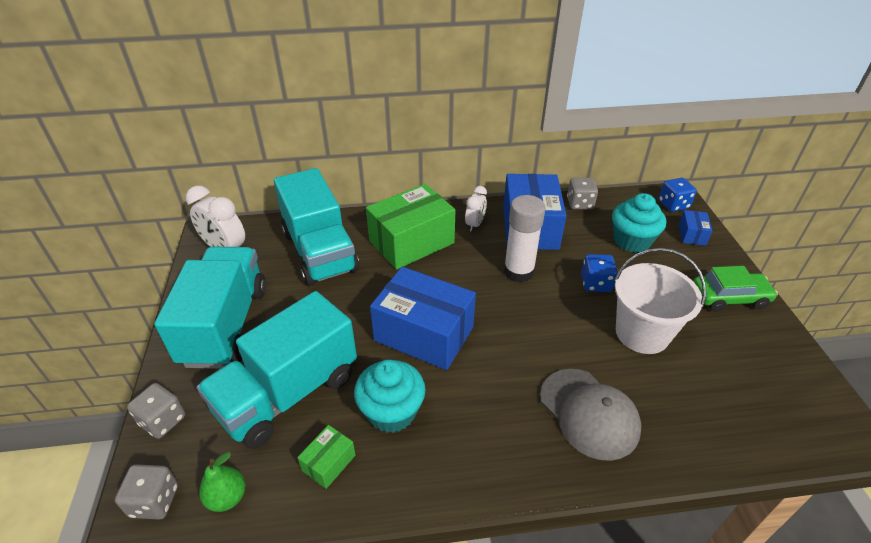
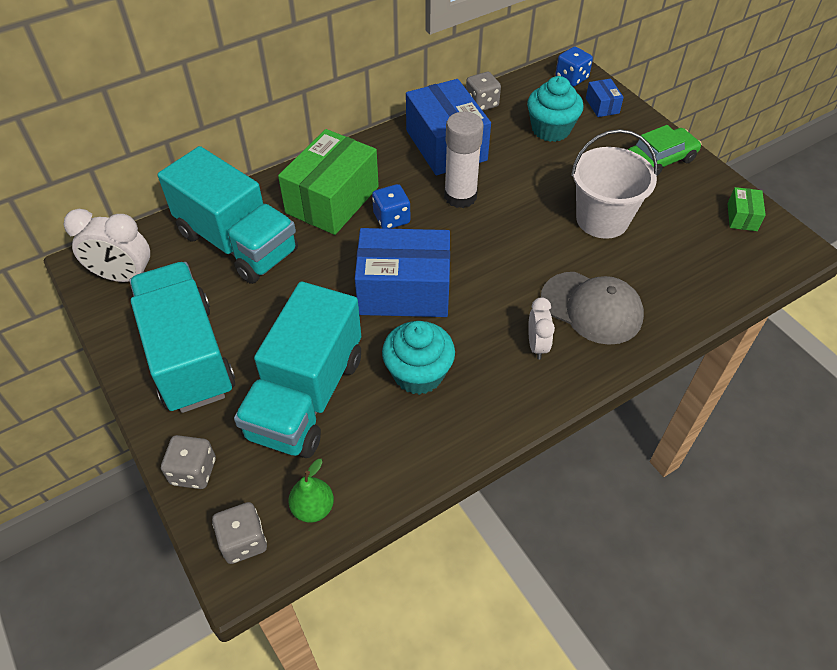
camera: 25 degrees left, 10 degrees up
green box [297,425,355,489] -> green box moved to [727,187,766,231]
white clock [465,186,487,232] -> white clock moved to [528,297,555,360]
blue dice [581,254,617,292] -> blue dice moved to [372,184,410,229]

